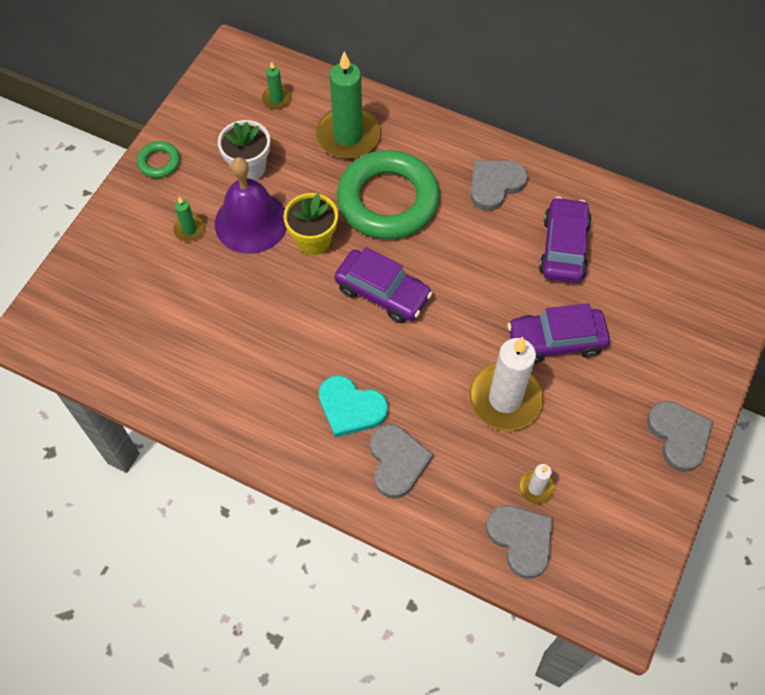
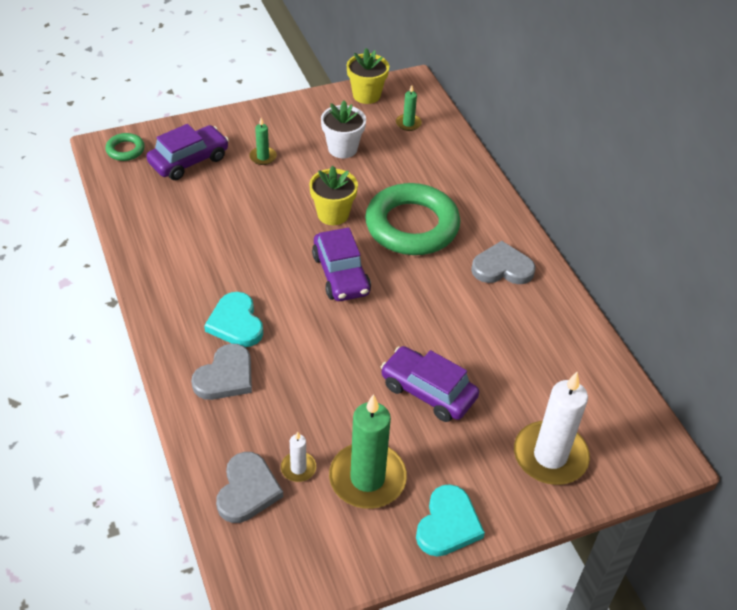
camera: 40 degrees right, 15 degrees down
green ring [137,141,180,178] -> green ring moved to [105,133,145,161]
purple bell [215,157,287,254] -> none
green candle [315,52,381,159] -> green candle moved to [329,394,407,509]
white candle [469,337,544,431] -> white candle moved to [514,372,590,485]
purple car [539,197,592,283] -> purple car moved to [147,124,229,180]
grey heart [647,401,714,472] -> turquoise heart [416,484,485,557]
none -> yellow flower pot [347,48,389,104]

